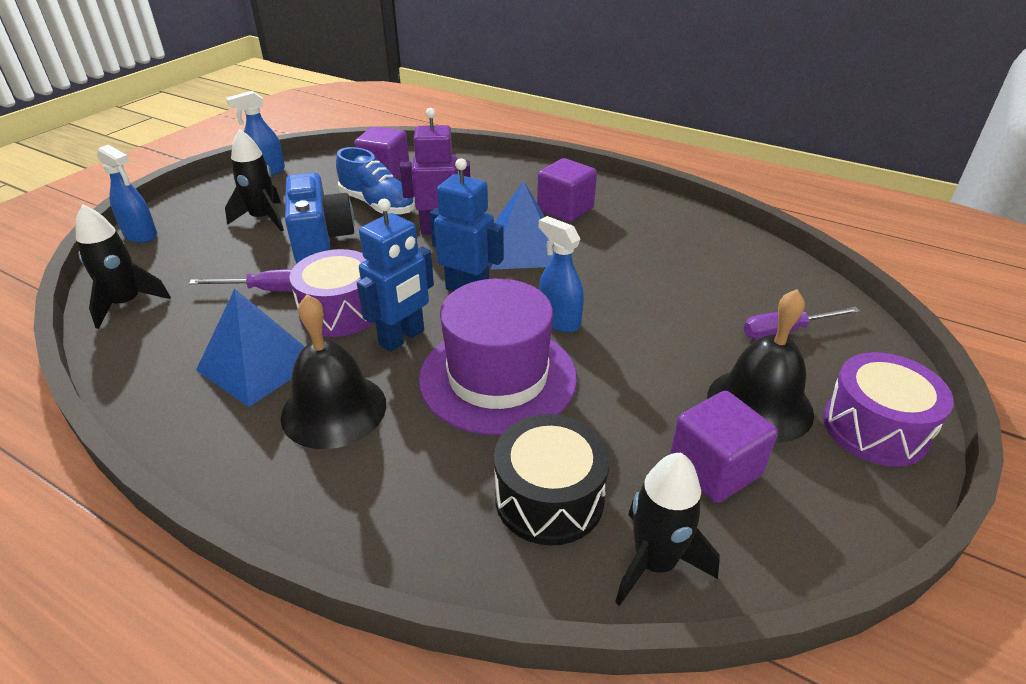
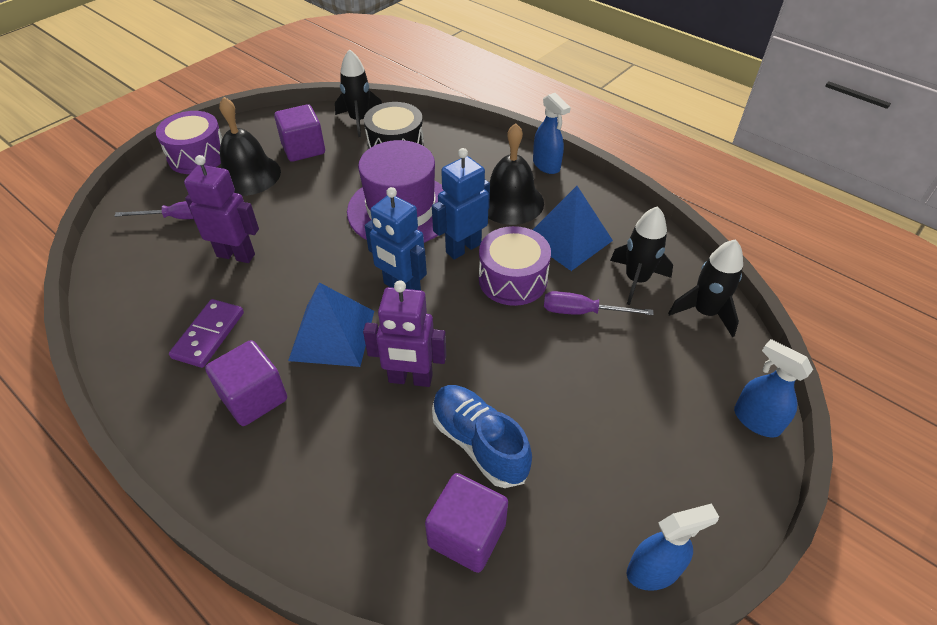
camera: 170 degrees left, 10 degrees up
black rocket [225,129,284,232] -> black rocket moved to [610,206,673,305]
blue camera [285,172,355,263] -> none
blue spray bottle [539,216,584,332] -> blue spray bottle moved to [533,93,571,174]
none -> purple domino [169,299,244,368]
none -> purple robot [184,155,259,263]

